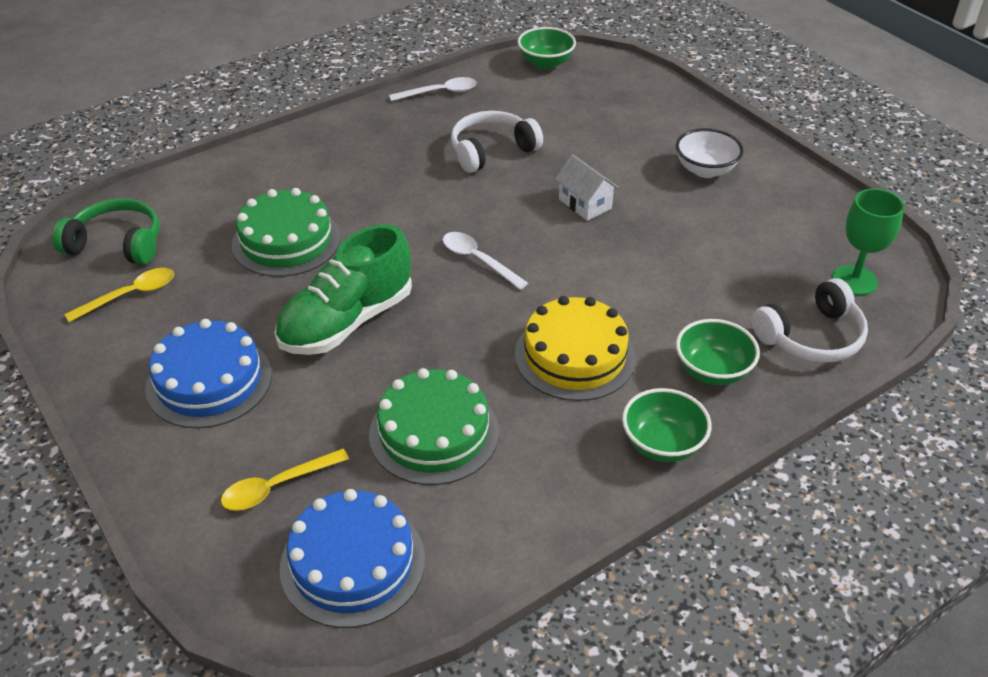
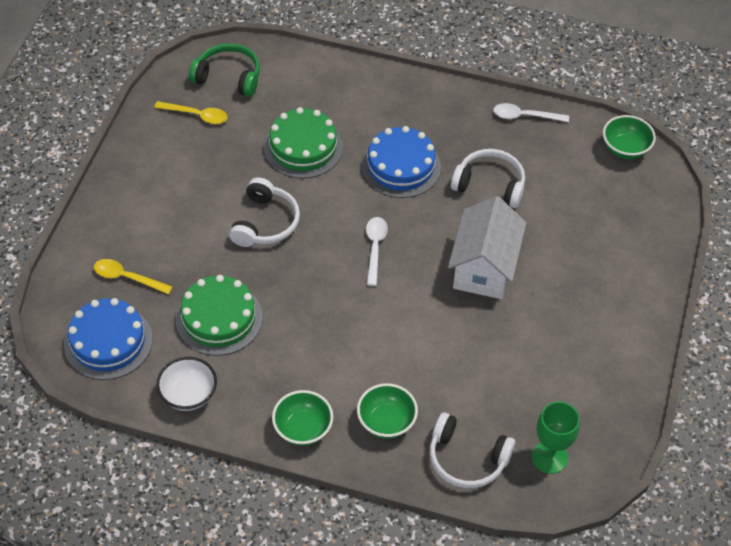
camera: 50 degrees right, 10 degrees up
green headphones [52,198,160,265] -> green headphones turned 45 degrees counterclockwise [189,43,260,97]
blue cake [145,319,272,428] -> blue cake moved to [361,126,441,198]
green shoe [275,224,412,355] -> white headphones [229,177,300,247]
white spoon [389,77,477,101] -> white spoon turned 150 degrees clockwise [493,103,569,122]
yellow cake [515,296,636,401] -> none
white house [555,154,619,221] -> white house [448,196,526,299], size x1.87
white bowl [676,128,744,178] -> white bowl moved to [156,357,217,411]

